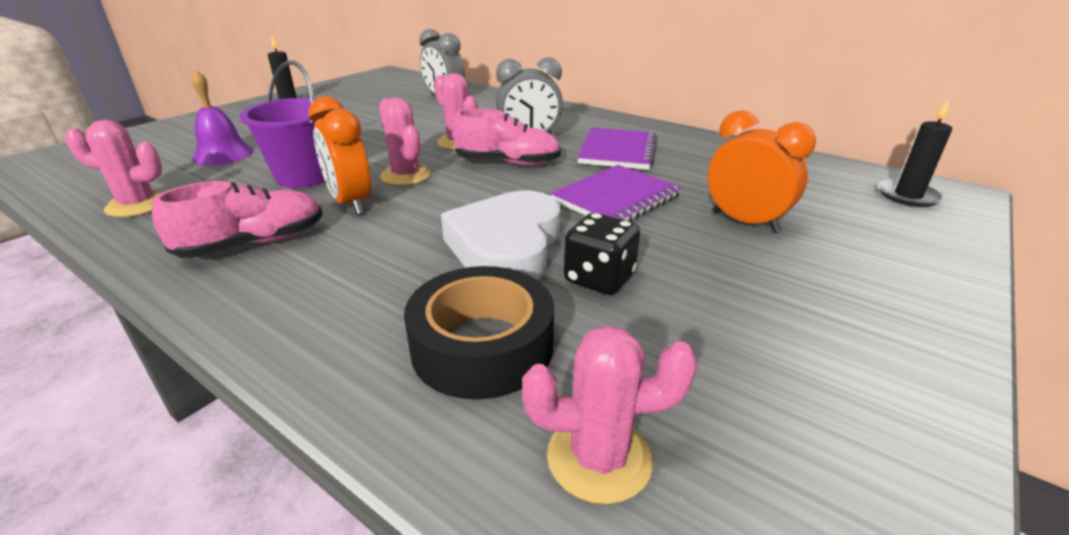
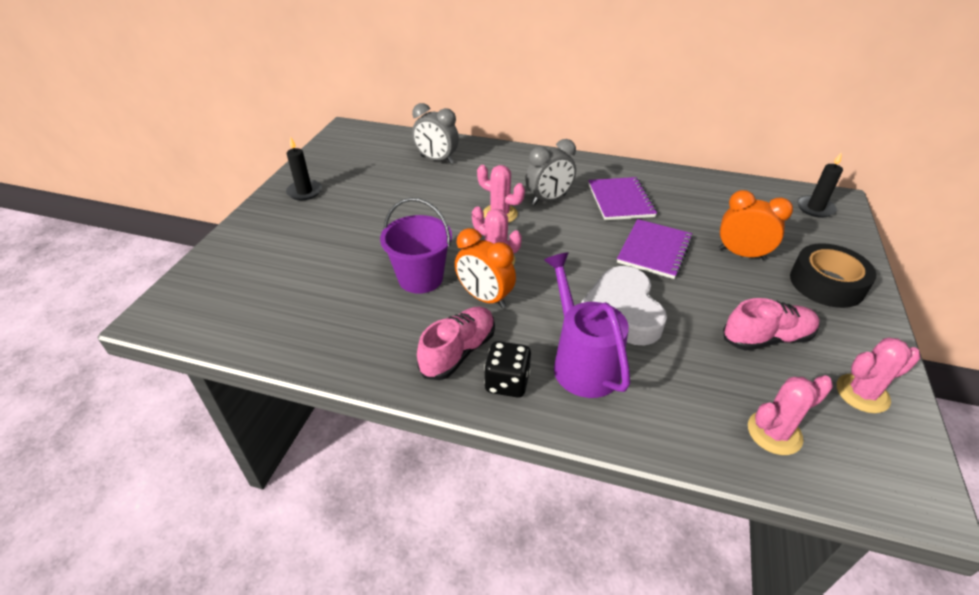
camera: 20 degrees left, 10 degrees up
pink cactus [65,120,163,217] -> pink cactus moved to [837,338,920,413]
purple bell [191,70,253,165] -> none
black tape [404,266,554,399] -> black tape moved to [790,243,877,308]
pink shoe [453,108,561,166] -> pink shoe moved to [723,298,819,351]
black dice [564,213,640,295] -> black dice moved to [484,341,531,398]
none -> purple watering can [544,252,630,398]

